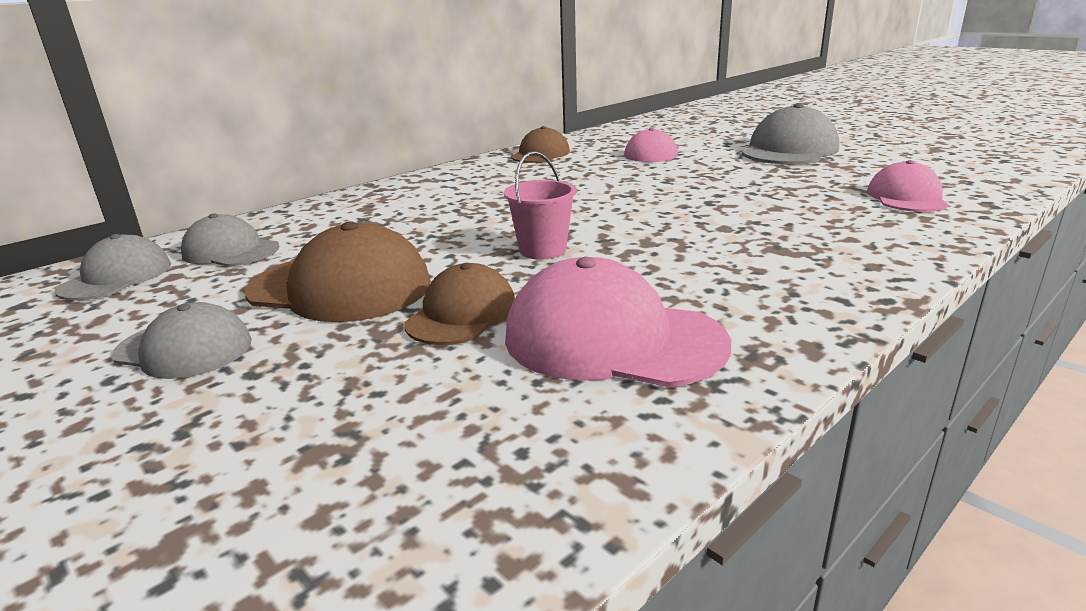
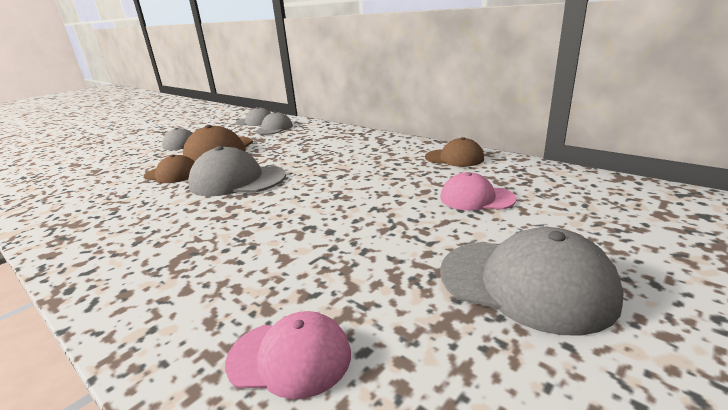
camera: 85 degrees right, 0 degrees up
pink bucket [504,151,577,260] -> grey cap [188,146,286,196]
pink cap [505,257,731,387] -> none

